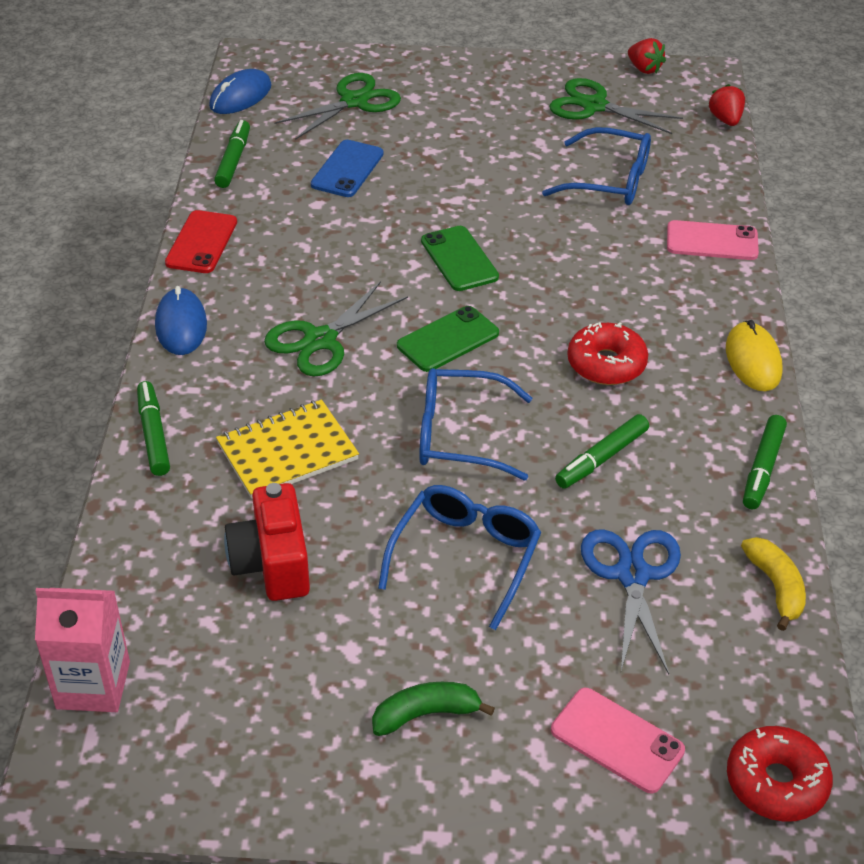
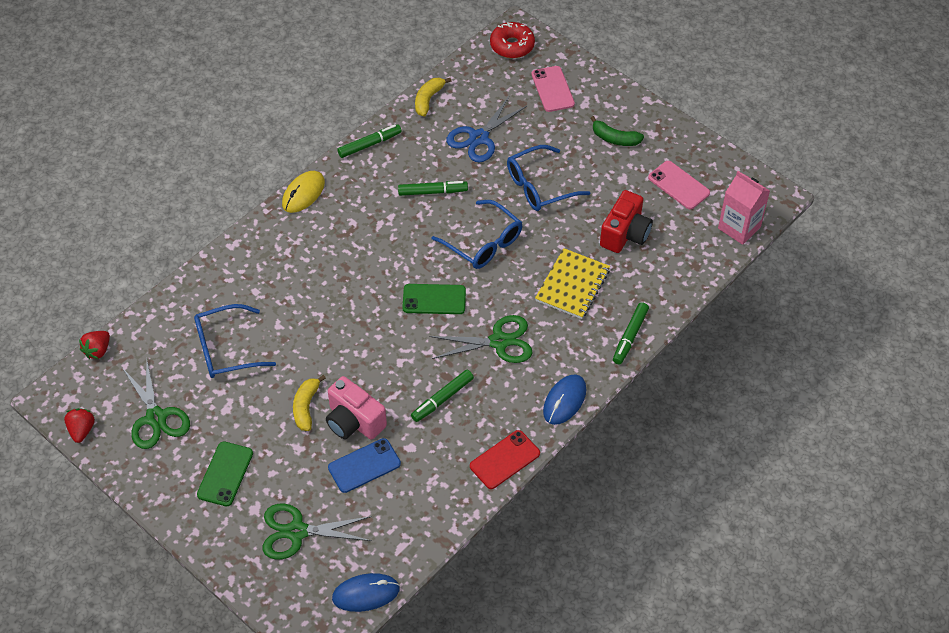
camera: 140 degrees left, 10 degrees up
green marker [214,120,250,188] -> green marker moved to [411,370,474,422]
yellow notebook [216,400,359,499] -> yellow notebook turned 75 degrees counterclockwise [535,248,610,319]
green phone [421,226,499,291] -> green phone moved to [197,441,253,506]
blue glasses [542,127,651,205] -> blue glasses turned 75 degrees counterclockwise [194,304,276,378]
red donut [567,322,648,385] -> none
pink phone [667,220,759,260] -> pink phone moved to [648,161,710,209]
none -> yellow banana [293,375,326,431]
none -> pink camera [326,376,387,440]

